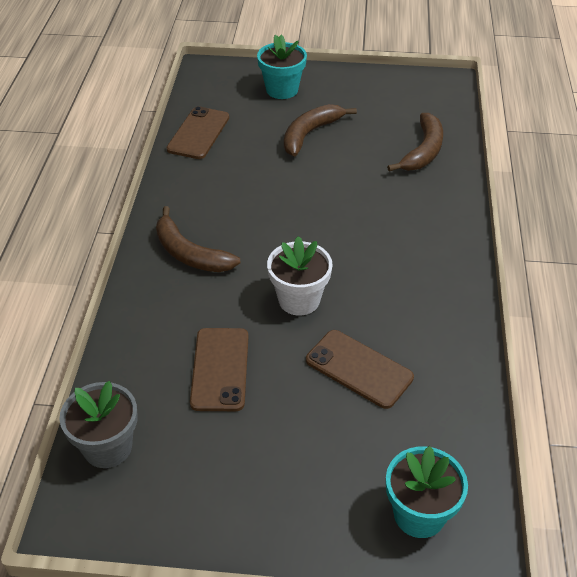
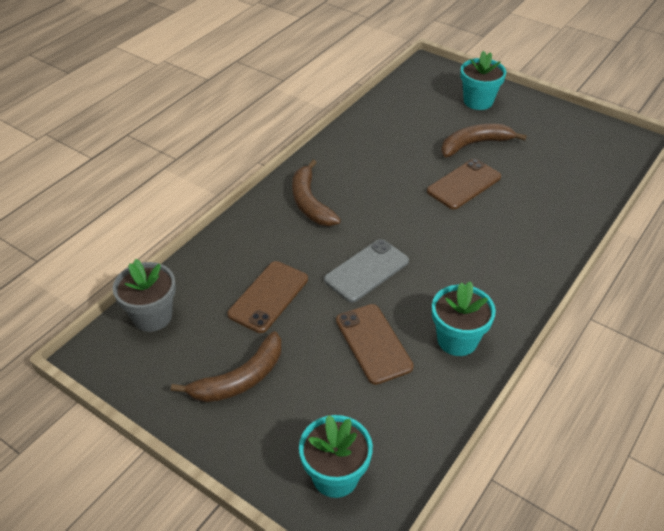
camera: 30 degrees right, 0 degrees up
brown phone [166,106,229,159] -> brown phone moved to [427,159,501,209]
white flower pot [267,236,332,315] -> grey phone [324,239,409,303]
brown banana [387,113,443,172] -> brown banana moved to [171,331,282,402]
none -> turquoise flower pot [432,281,496,356]

